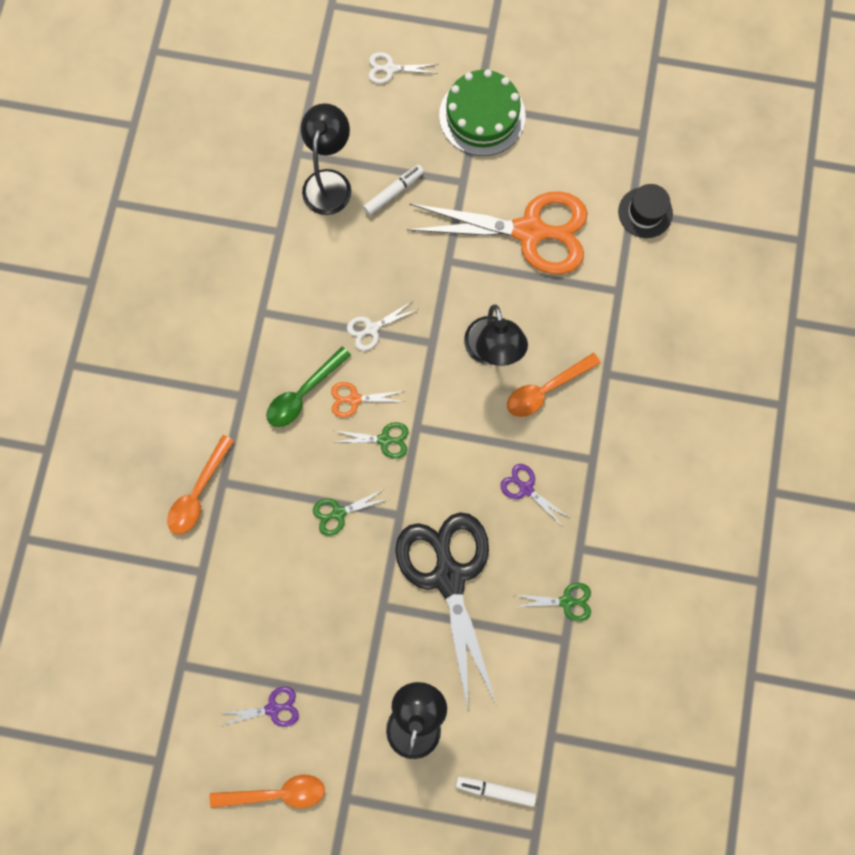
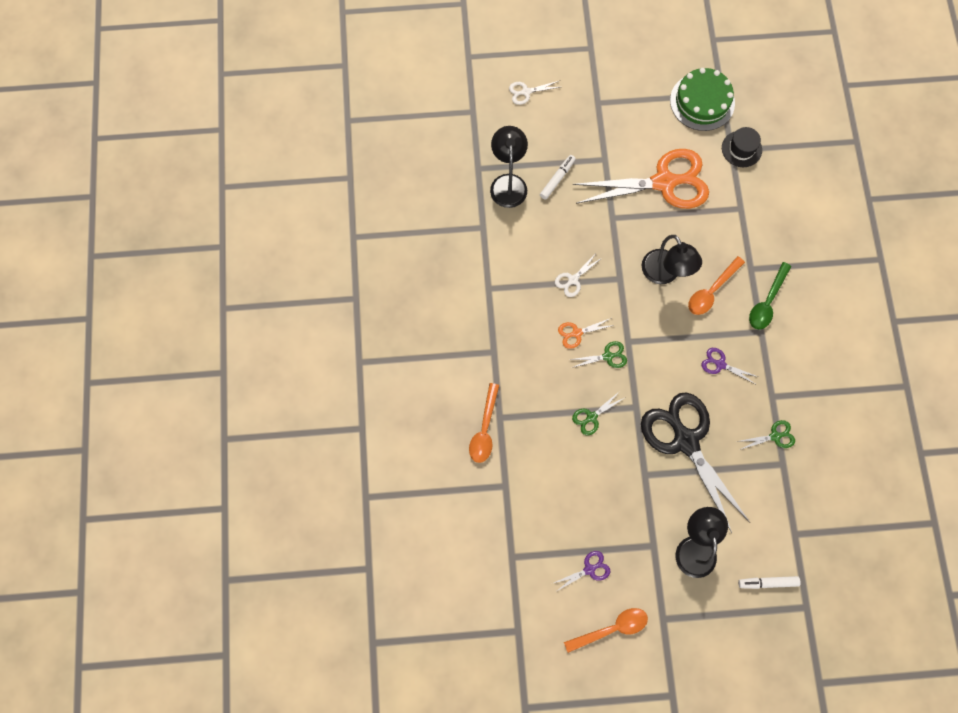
camera: 15 degrees left, 5 degrees down
green spoon [266,347,351,427] -> green spoon moved to [749,262,792,330]
green cake [439,69,526,156] -> green cake moved to [670,68,735,131]

